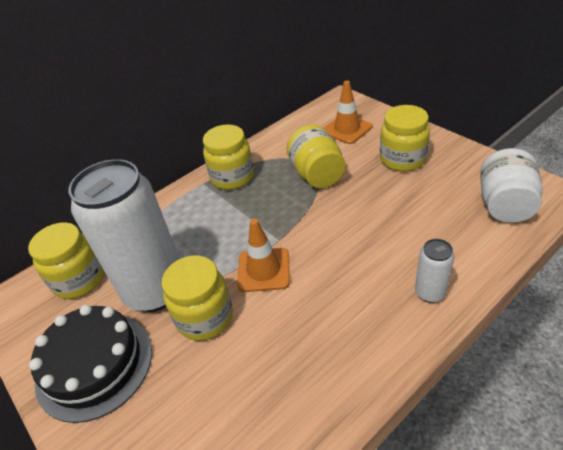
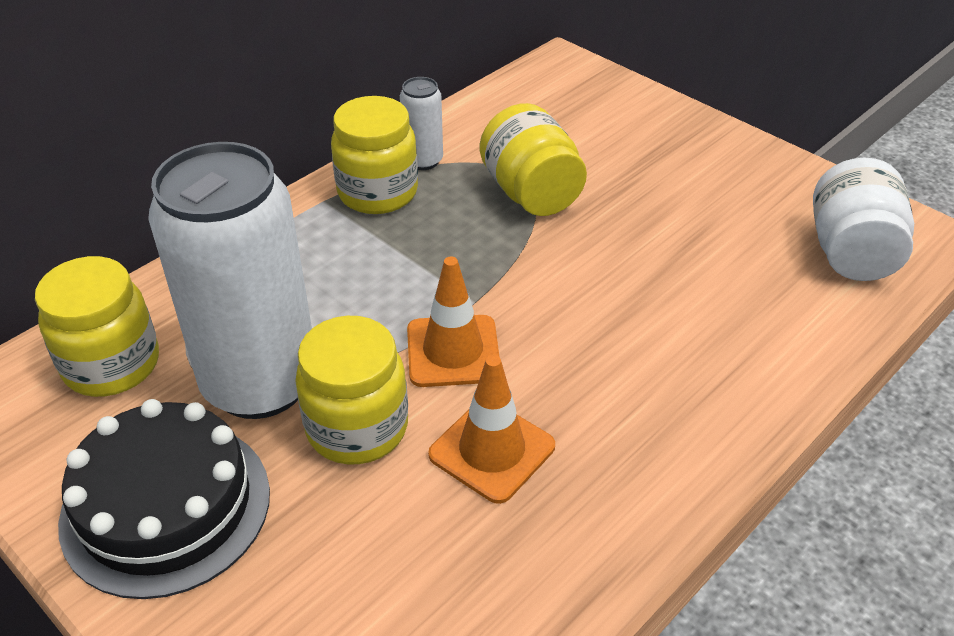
camera: 10 degrees left, 0 degrees up
orange traffic cone [324,81,372,144] -> orange traffic cone moved to [428,355,555,504]
yellow jar [380,105,430,172] -> none
white can [415,239,454,303] -> white can moved to [400,77,443,170]

